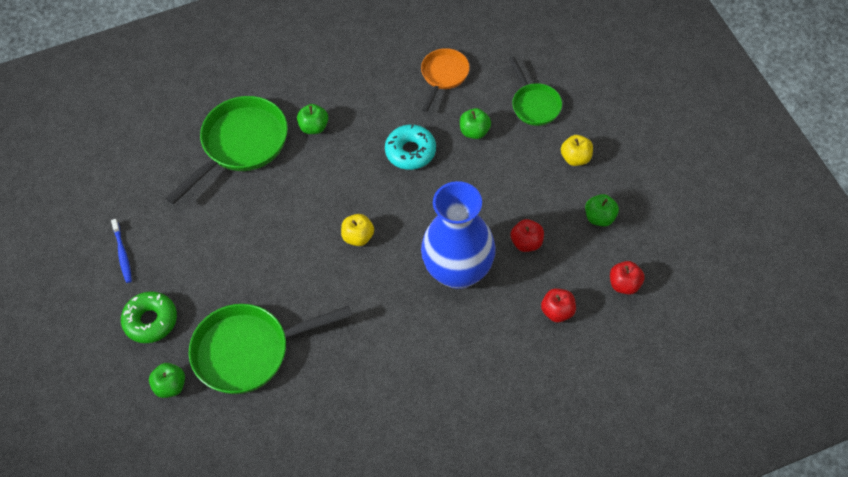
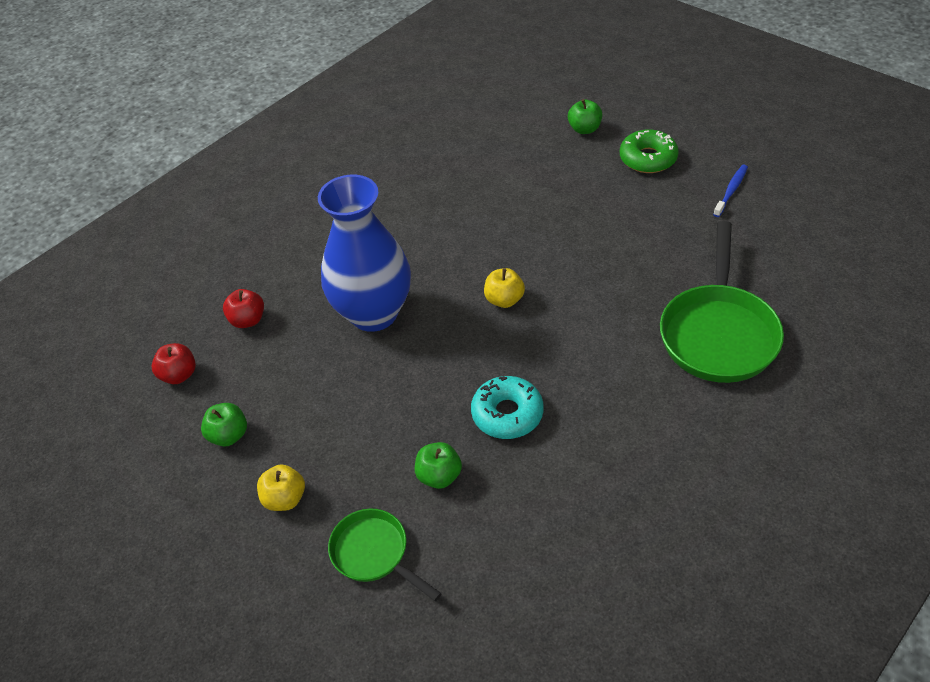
camera: 155 degrees right, 10 degrees down
blue toothbrush [111,219,132,283] -> blue toothbrush turned 75 degrees clockwise [713,165,748,217]
green pan [189,304,352,394] -> none
green apple [297,104,328,134] -> none
orange pan [421,48,470,112] -> none
red apple [510,219,544,252] -> none

